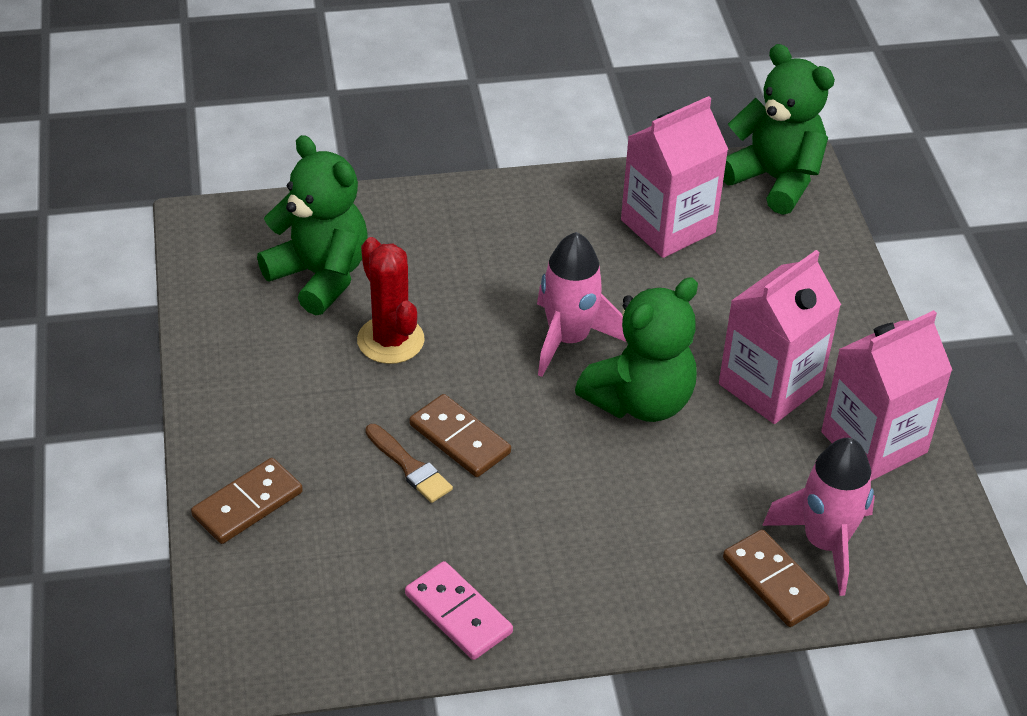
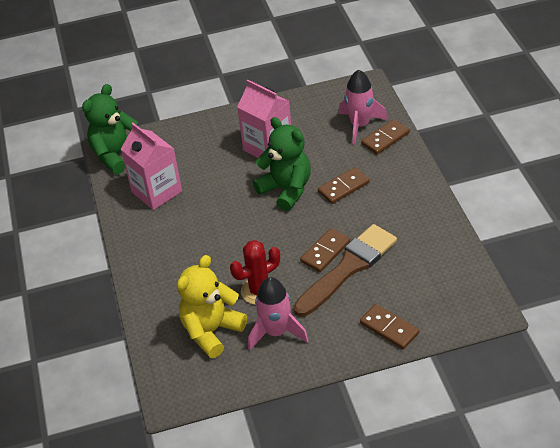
camera: 90 degrees left, 0 degrees up
green teddy bear [257,135,367,315] -> yellow teddy bear [177,255,247,358]
brown brush [365,424,453,503] -> brown brush [294,224,397,317], size x2.21
pink domino [405,561,513,660] -> none
pink rocket [537,232,626,377] -> pink rocket moved to [248,277,309,351]
pink carton [821,310,952,481] -> none
none -> brown domino [318,167,370,204]

